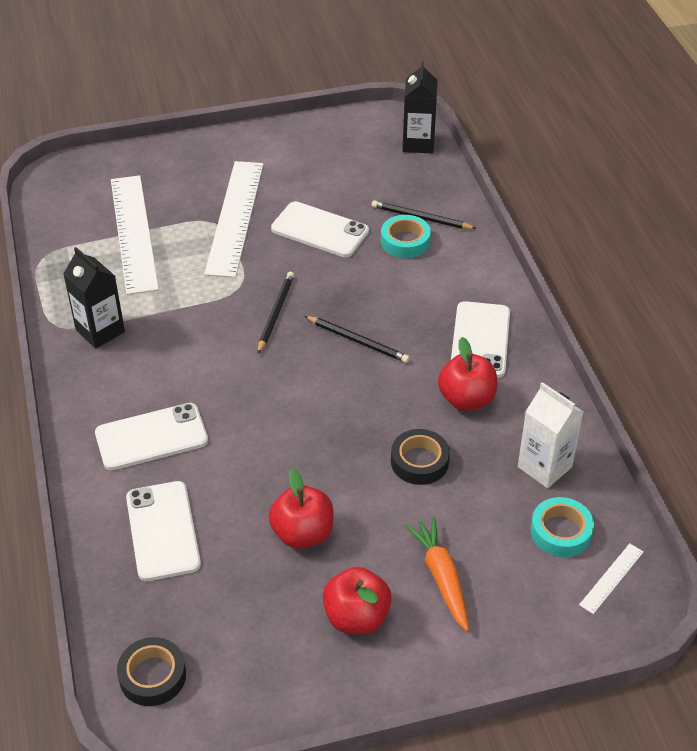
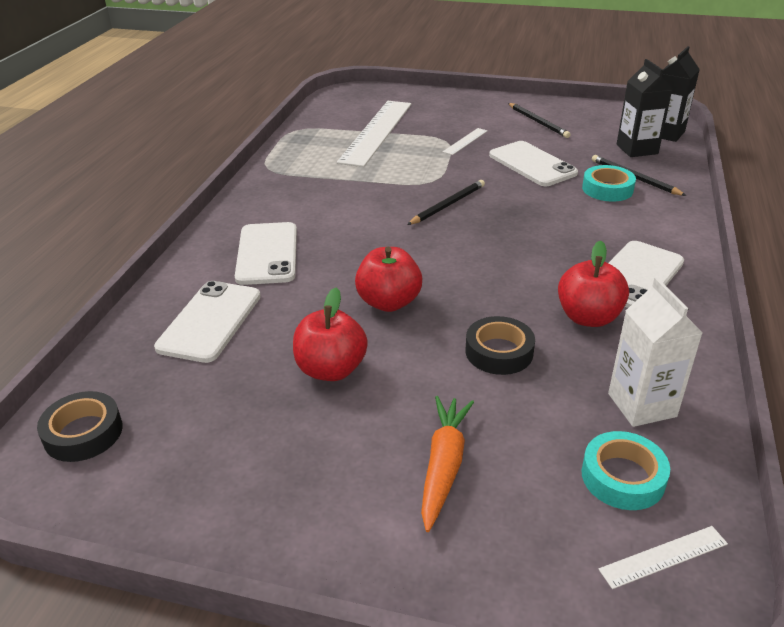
camera: 30 degrees right, 10 degrees down
black carton [63,247,125,349] -> black carton moved to [617,59,672,157]
white phone [95,403,208,470] -> white phone turned 75 degrees clockwise [235,222,297,285]
white ruler [204,161,264,278] -> white ruler [443,128,487,155], size x0.42
black pencil [305,316,410,363] -> black pencil moved to [508,103,571,138]
red apple [323,567,392,634] -> red apple moved to [355,247,422,312]

